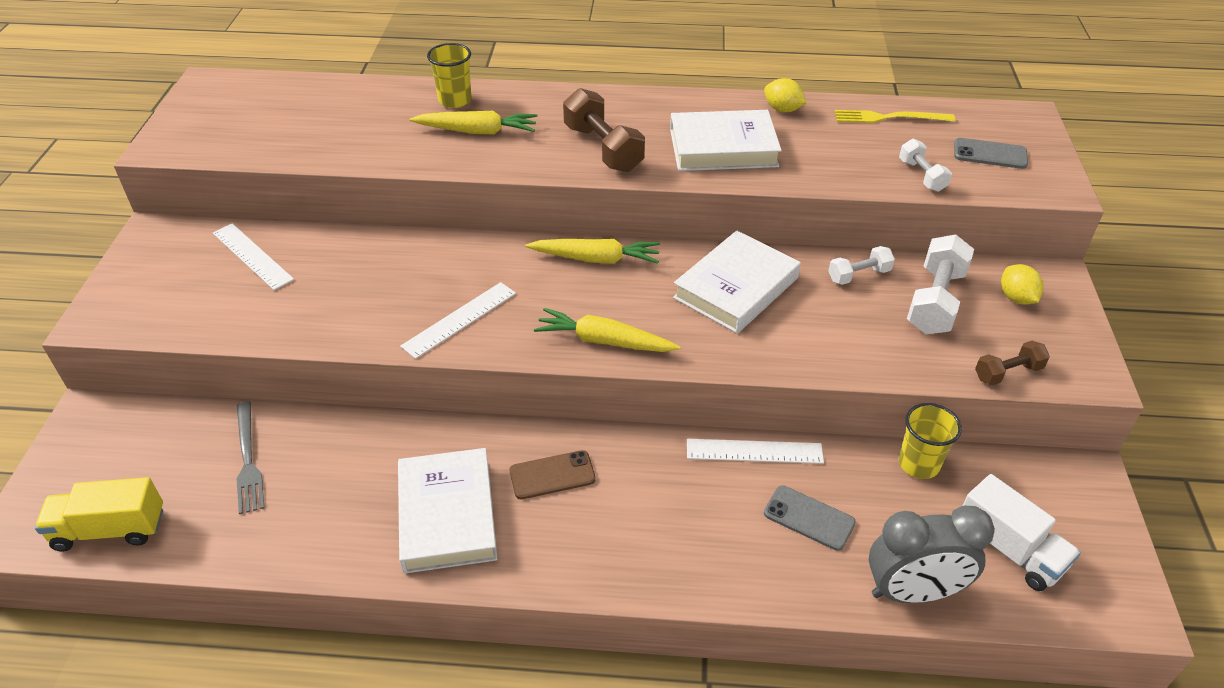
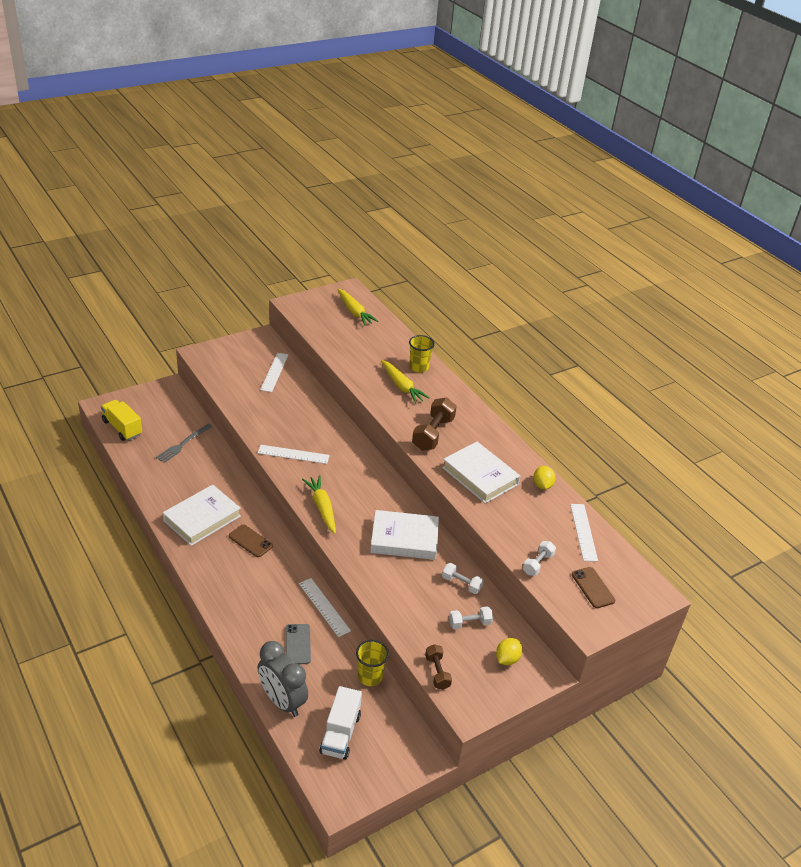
camera: 50 degrees right, 5 degrees down
yellow carrot [525,239,660,264] -> yellow carrot moved to [338,289,378,326]
yellow fork [835,110,955,123] -> white ruler [570,504,598,562]
white dumbbell [907,234,974,334] -> white dumbbell [449,606,493,629], size x0.58
grey phone [954,138,1028,169] -> brown phone [572,567,615,608]
brown dumbbell [975,341,1050,386] -> brown dumbbell turned 45 degrees clockwise [425,644,452,690]

